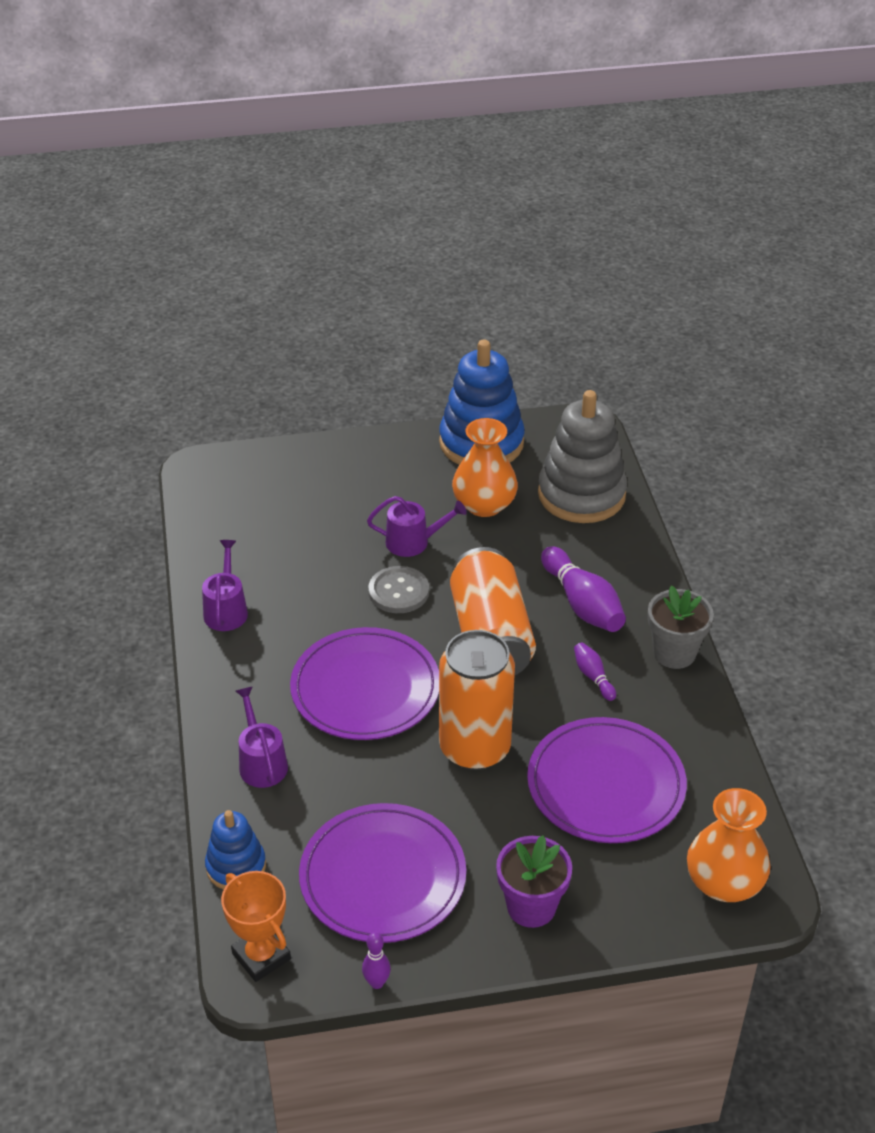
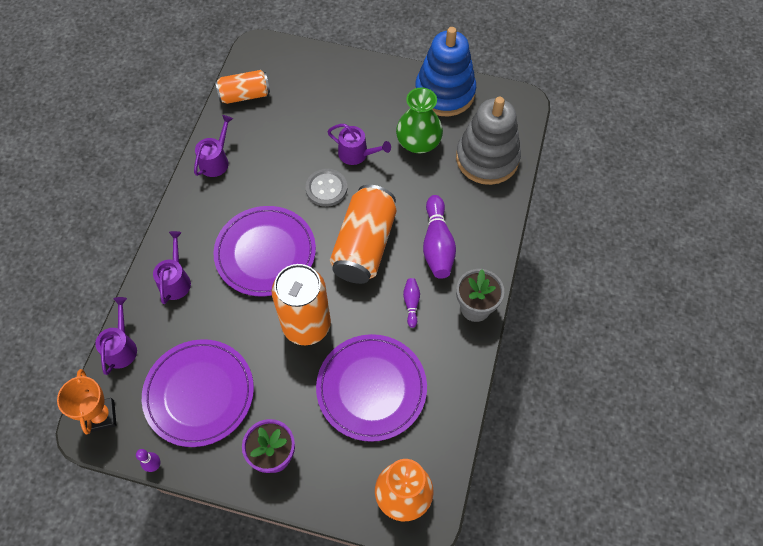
camera: 25 degrees right, 20 degrees up
blue stacking toy [205,810,266,890] -> purple watering can [95,297,137,375]
orange vase [452,418,518,517] -> green vase [396,87,443,153]
none -> orange can [215,70,270,104]

